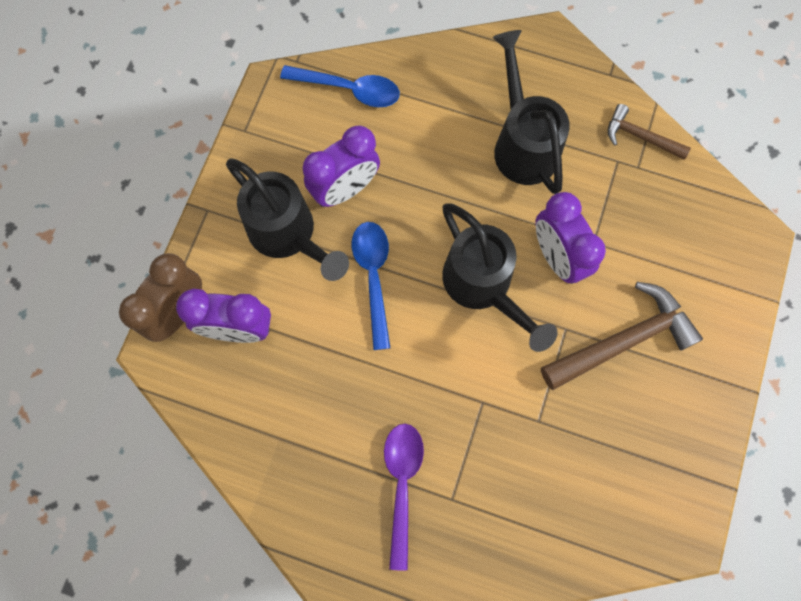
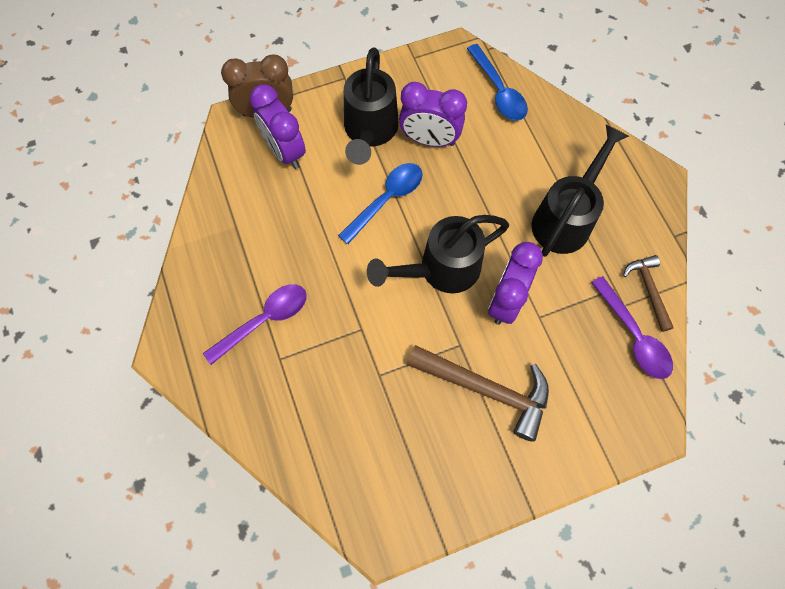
camera: 50 degrees right, 5 degrees down
black watering can [442,203,558,352] -> black watering can turned 45 degrees clockwise [367,215,509,293]
none -> purple spoon [591,276,673,379]

